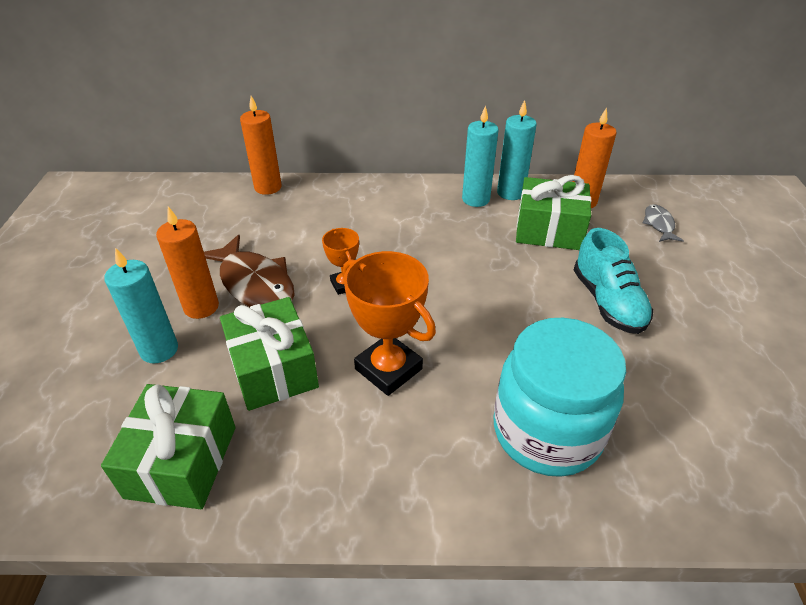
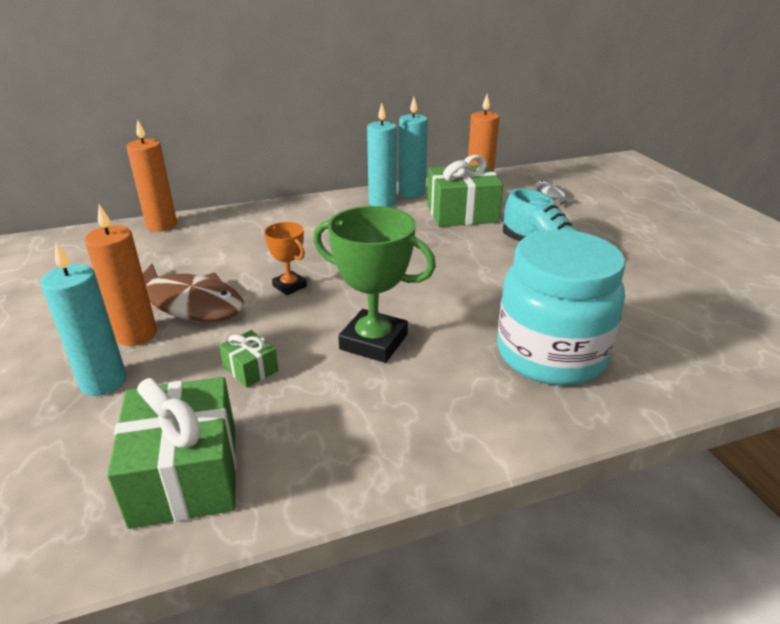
camera: 20 degrees left, 10 degrees down
green gift [220,297,319,411] -> green gift [219,330,279,388], size x0.47
orange trophy [343,251,436,396] -> green trophy [313,206,436,363]

